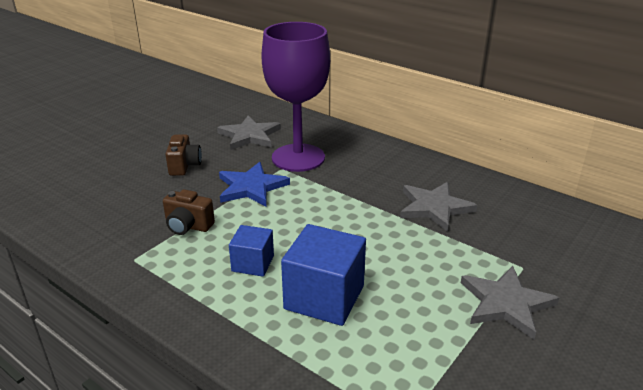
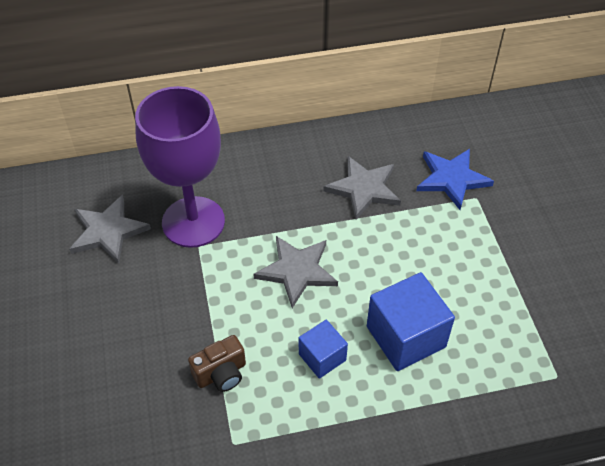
camera: 50 degrees left, 20 degrees up
brown camera [165,134,202,176] -> none
blue star [219,162,290,207] -> blue star moved to [416,149,494,210]
grey star [461,266,559,340] -> grey star moved to [253,236,338,308]

